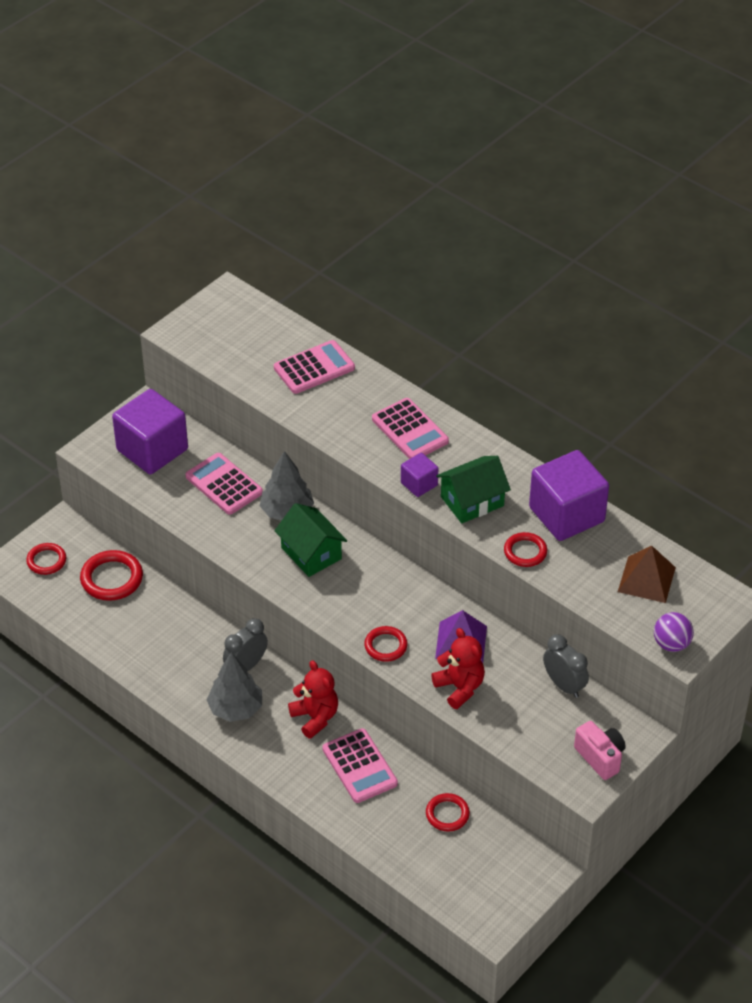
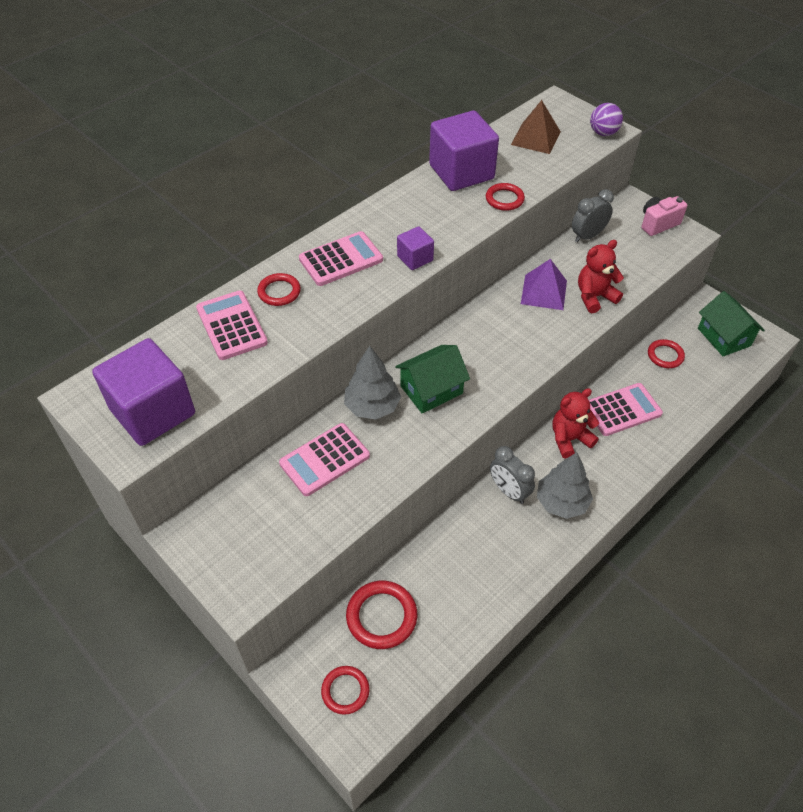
camera: 85 degrees left, 5 degrees up
purple cube [112,389,188,474] -> purple cube moved to [92,338,195,446]
red ring [364,626,408,662] -> red ring moved to [257,273,301,306]
green house [436,456,511,523] -> green house moved to [698,291,765,356]

